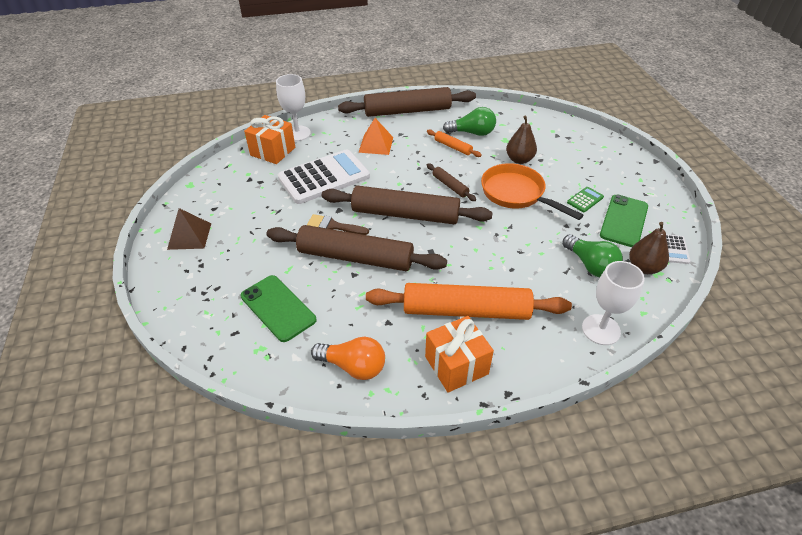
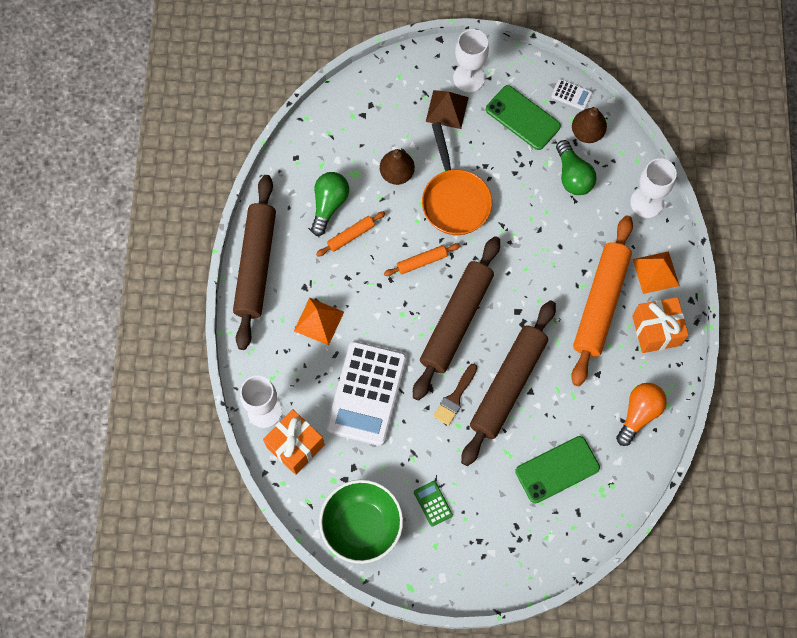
camera: 75 degrees left, 25 degrees up
brown pyramid [167,208,211,250] -> brown pyramid moved to [426,90,469,129]
white calculator [278,149,370,204] -> white calculator turned 150 degrees counterclockwise [327,341,407,446]
brown rolling pin [427,163,476,201] -> orange rolling pin [384,243,460,276]
orange pan [481,163,583,220] -> orange pan turned 75 degrees counterclockwise [422,122,492,235]
green light bulb [562,234,623,277] -> green light bulb turned 90 degrees clockwise [556,140,596,195]
green calculator [567,187,604,212] -> green calculator moved to [414,481,453,527]
none -> green bowl [319,480,403,564]
none -> white goblet [453,29,489,92]
none -> orange pyramid [633,251,680,294]

